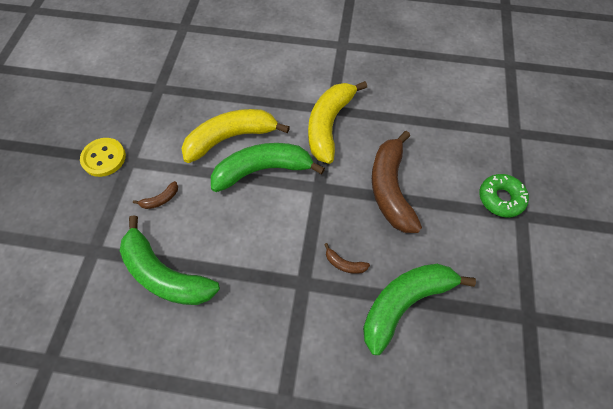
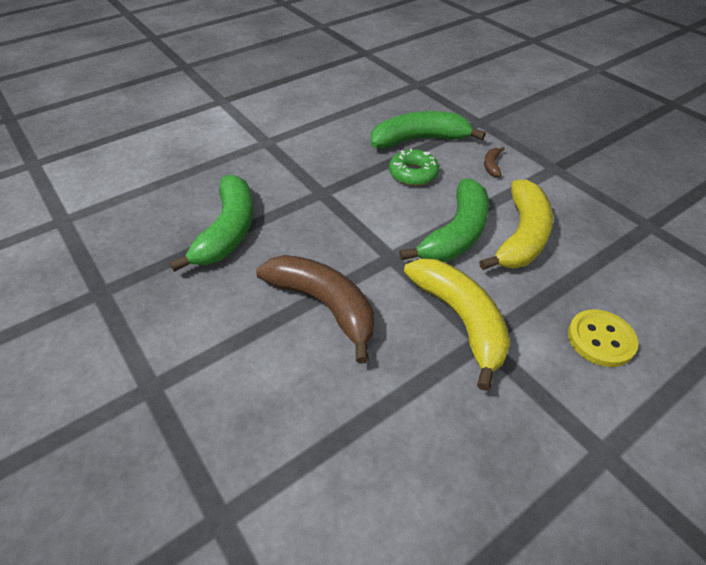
camera: 135 degrees right, 15 degrees down
yellow button [80,138,126,177] -> yellow button moved to [568,309,638,367]
brown banana [324,243,370,274] -> none
green donut [479,174,529,217] -> green donut moved to [389,148,439,186]

